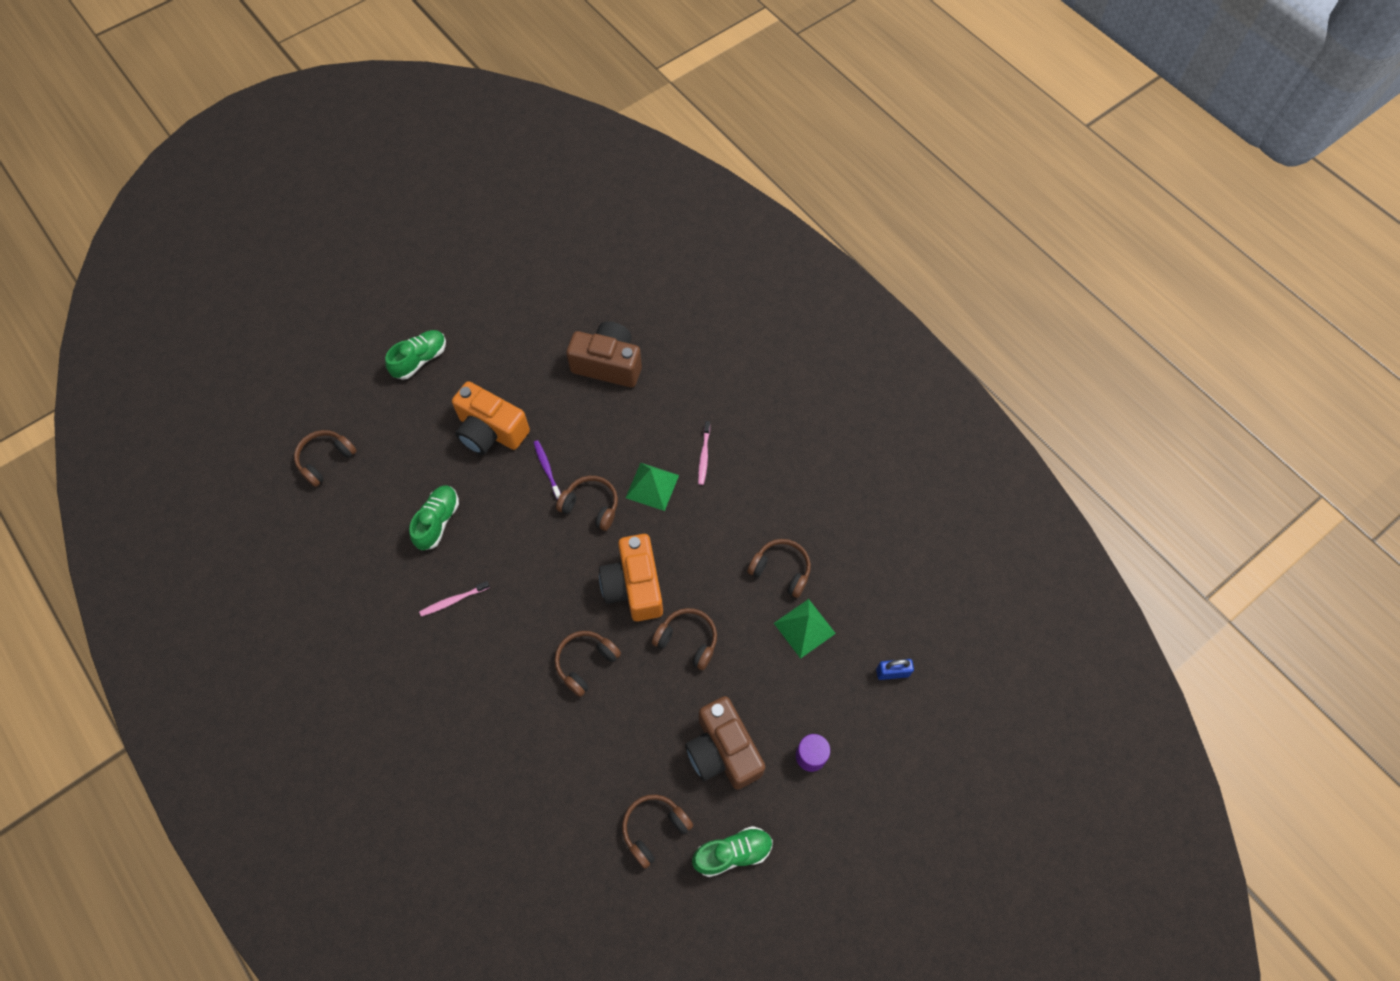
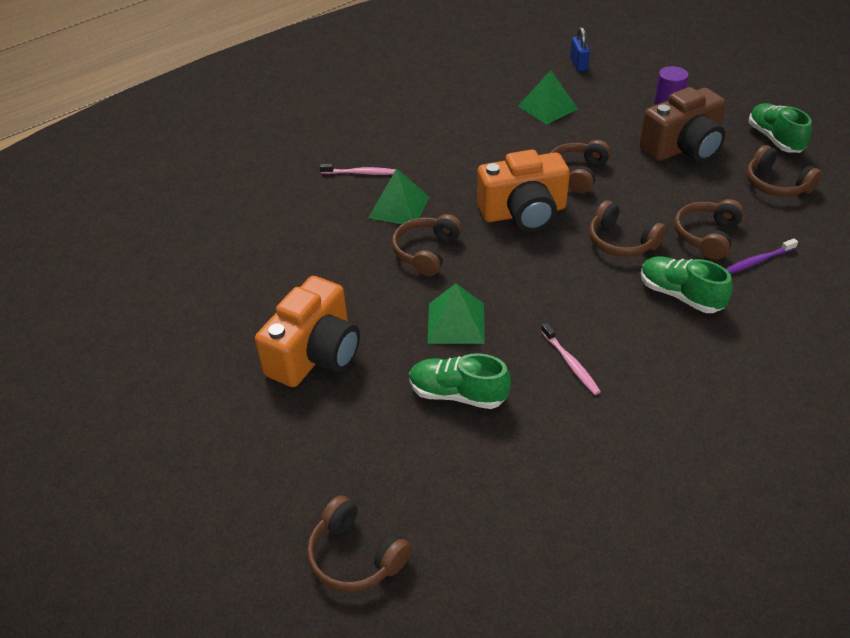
camera: 90 degrees left, 20 degrees down
green shoe [385,330,446,380] -> green shoe moved to [641,256,733,313]
purple toothbrush [533,440,561,499] -> purple toothbrush moved to [725,238,798,274]
brown camera [566,321,642,387] -> none
brown headphones [747,539,811,598] -> brown headphones moved to [674,199,744,259]
none -> green pyramid [427,283,485,344]

